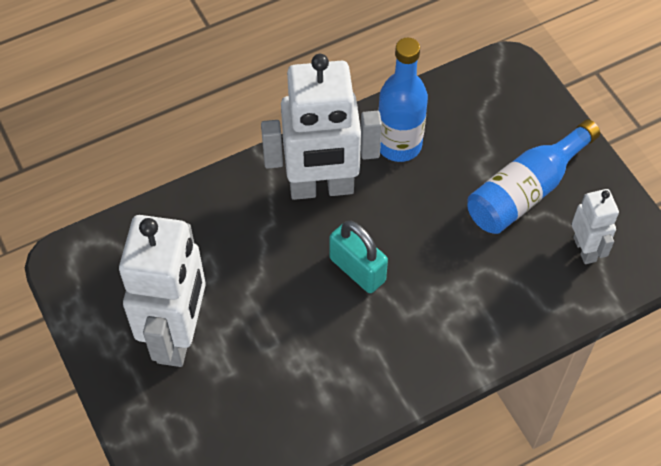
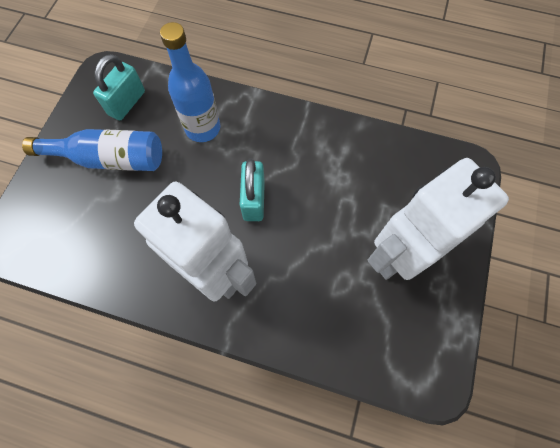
camera: 135 degrees left, 10 degrees up
blue bottle [378,38,428,162] -> blue bottle moved to [160,22,220,142]
white robot [572,189,619,264] -> turquoise padlock [93,54,145,120]

